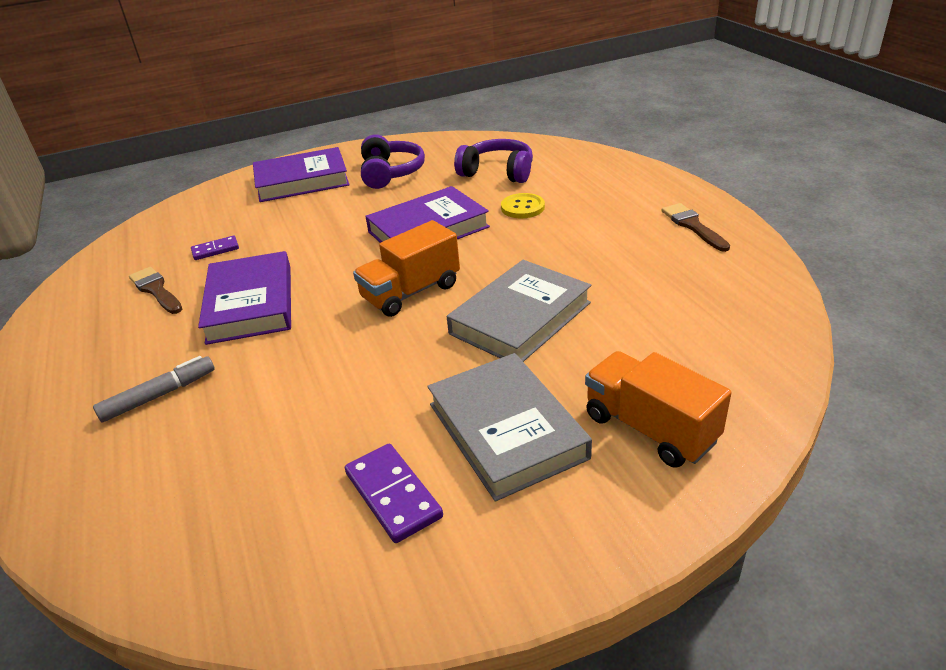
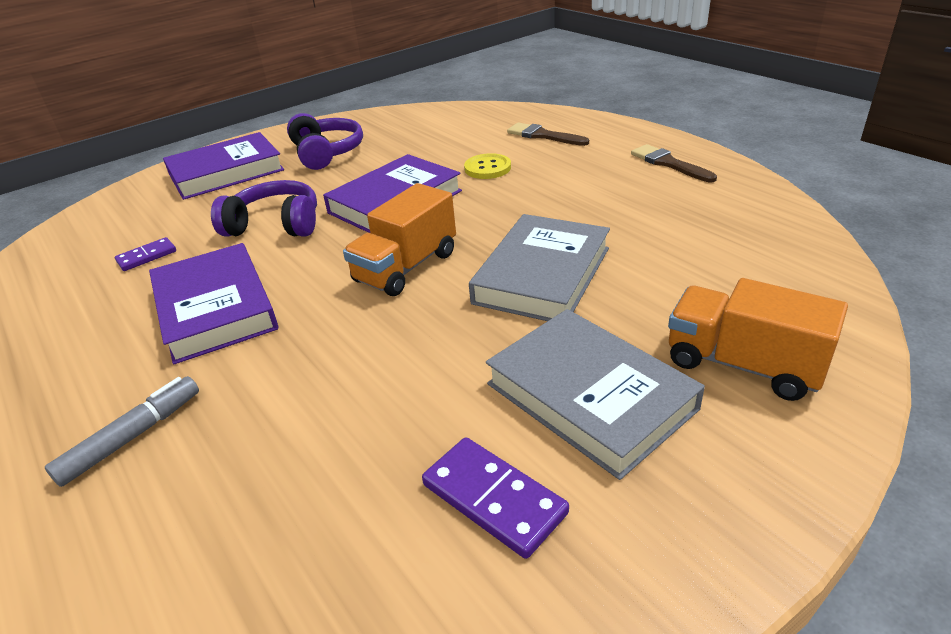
camera: 15 degrees left, 0 degrees up
brown brush [129,267,182,314] -> brown brush moved to [507,122,589,146]
purple headphones [454,139,533,183] -> purple headphones moved to [211,180,317,237]

